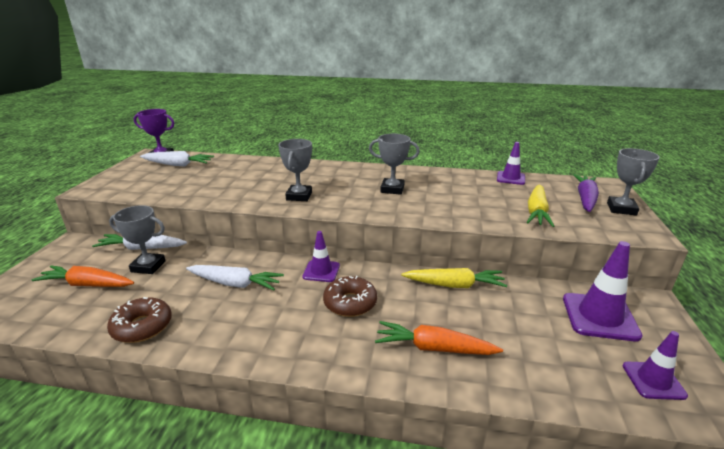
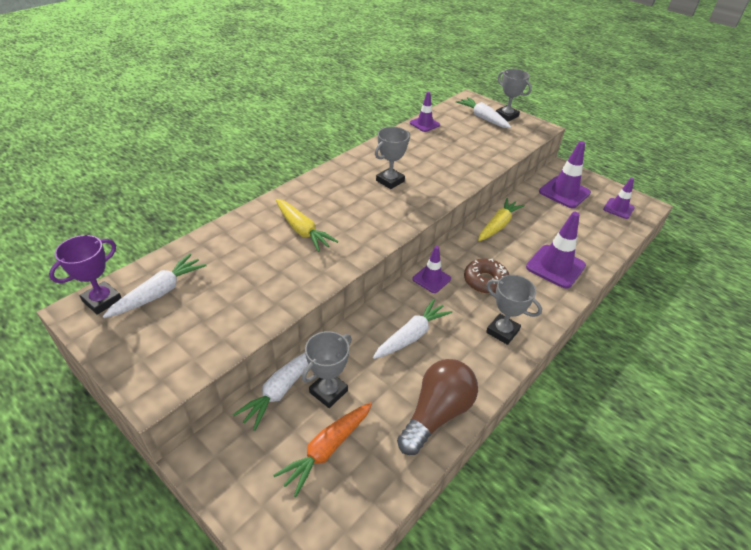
camera: 60 degrees left, 15 degrees up
brown donut [107,297,172,343] -> brown light bulb [397,359,478,455]
grey trophy [278,139,312,201] -> grey trophy moved to [486,275,542,345]
orange carrot [375,321,503,355] -> purple traffic cone [526,212,586,289]
yellow carrot [527,185,554,227] -> yellow carrot moved to [276,199,338,252]
purple carrot [573,174,599,212] -> white carrot [456,97,511,128]

